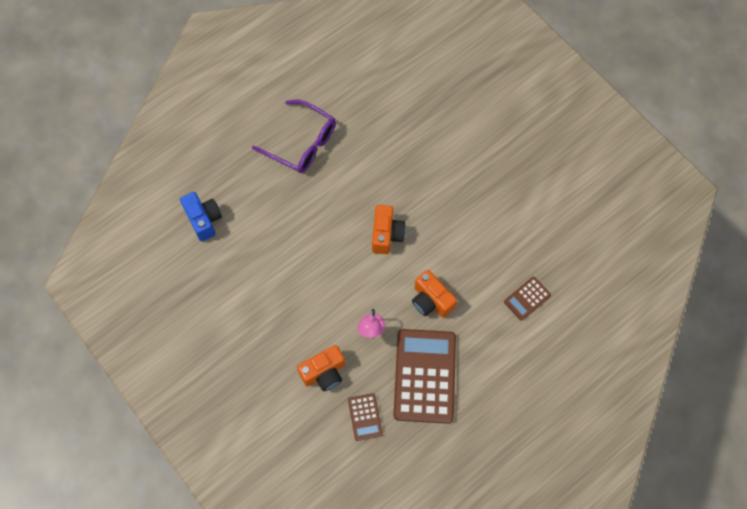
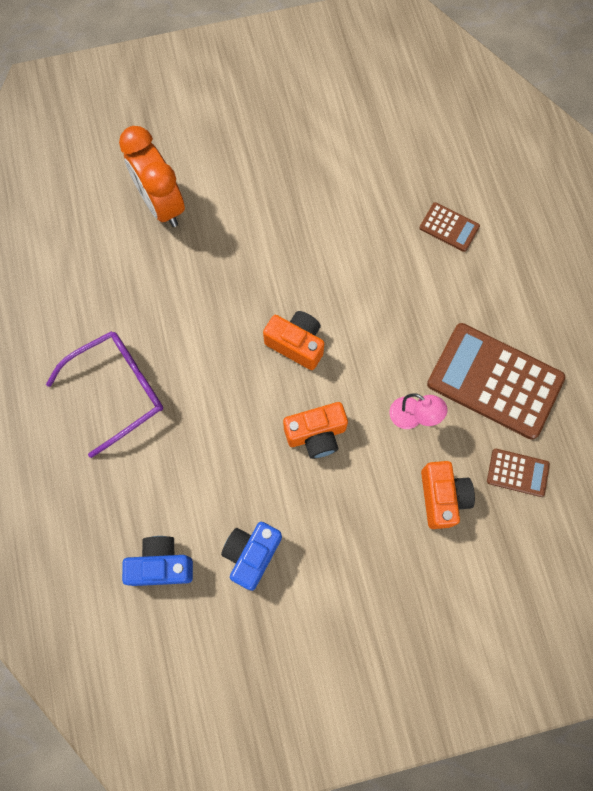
camera: 65 degrees left, 5 degrees up
orange camera [412,270,457,318] -> orange camera moved to [283,402,348,459]
brown calculator [504,277,551,321] -> brown calculator turned 45 degrees counterclockwise [419,202,480,252]
none -> orange clock [119,126,185,227]
none -> blue camera [221,522,282,591]

